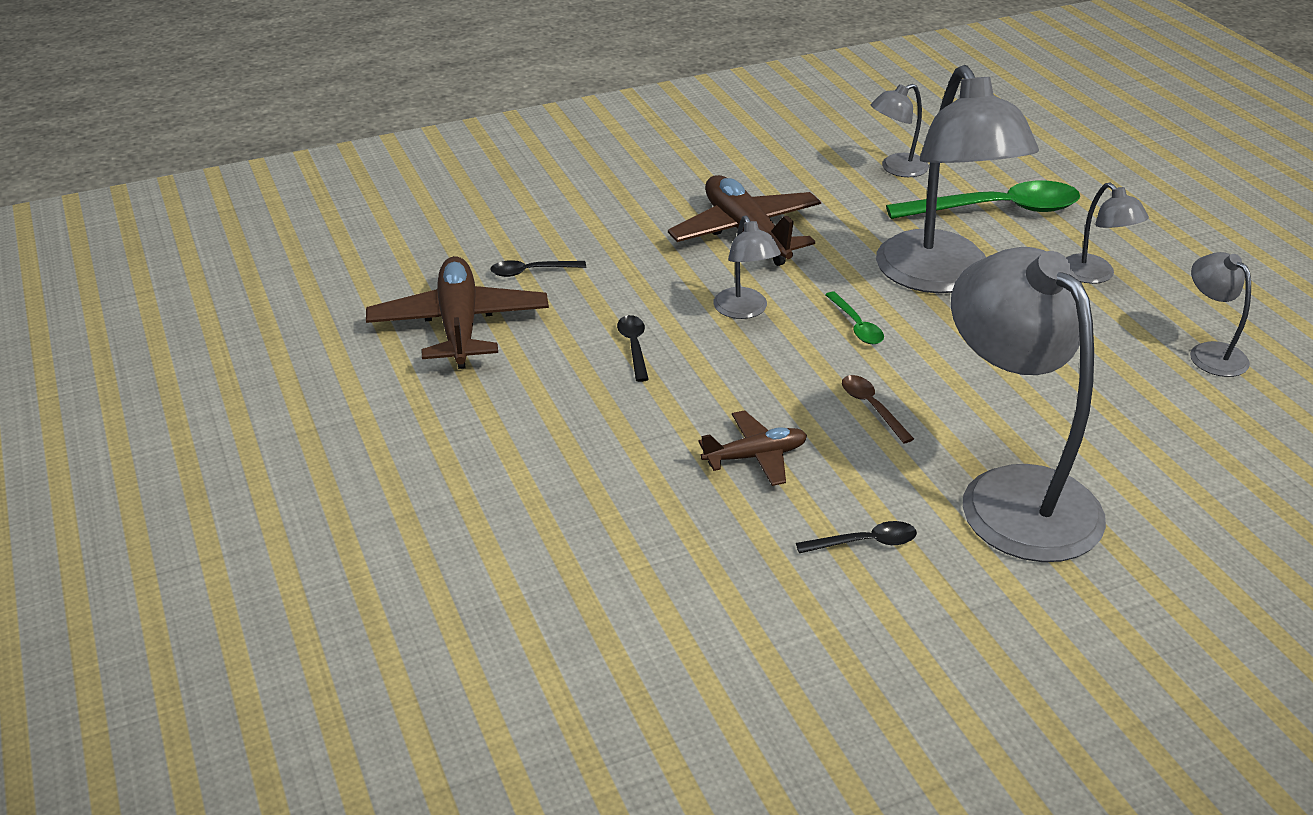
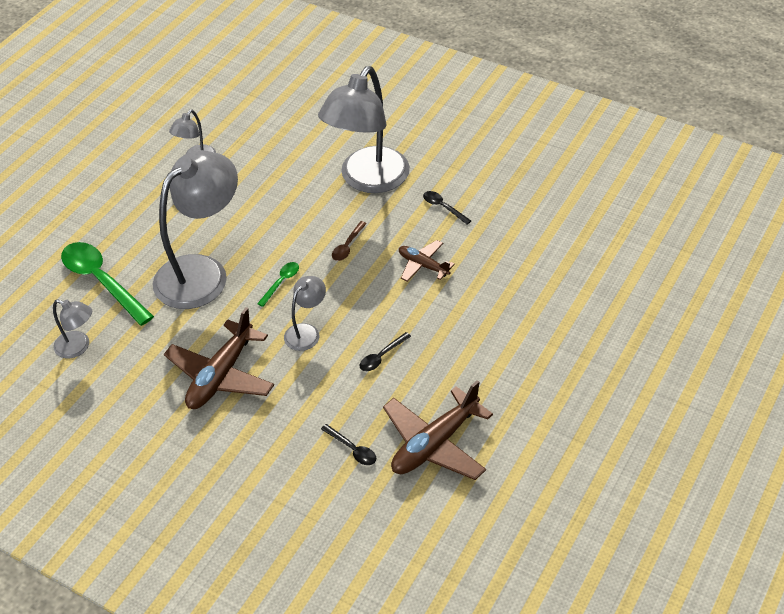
camera: 125 degrees left, 10 degrees up
grey lamp [1066,183,1149,284] -> none

